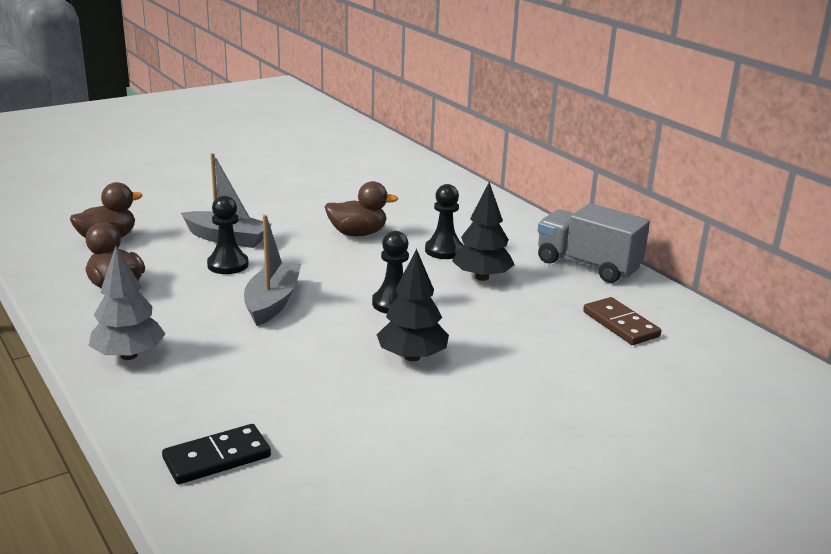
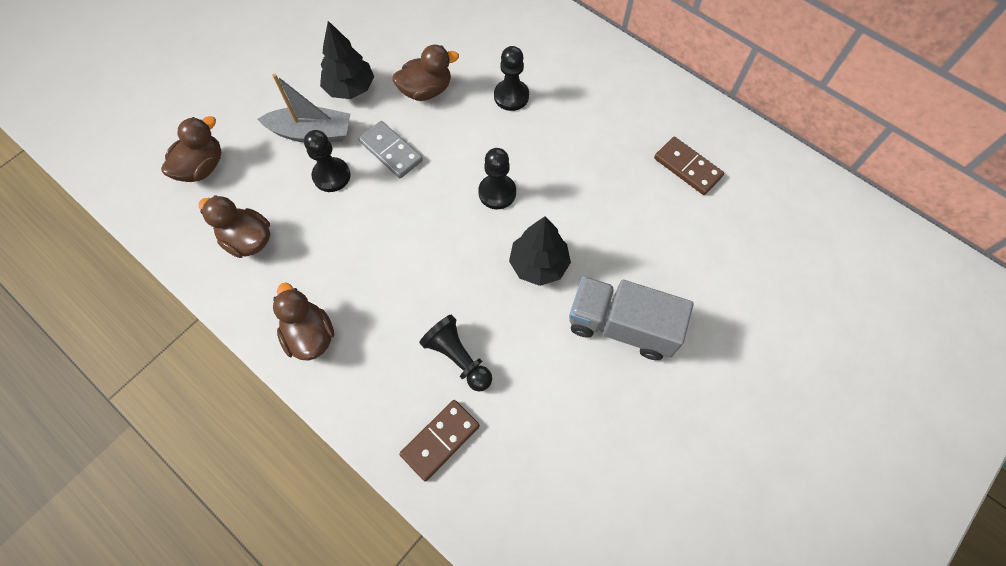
camera: 15 degrees left, 40 degrees up
grey tree [89,246,165,360] -> brown duck [273,283,334,361]
black domino [162,424,271,484] -> brown domino [399,400,480,481]
grey boat [244,215,301,326] -> none
black tree [452,182,515,281] -> black tree moved to [320,21,374,99]
grey truck [537,203,650,283] -> grey truck moved to [569,276,694,360]
none -> grey domino [359,121,423,178]
none -> black pawn [419,315,492,391]

